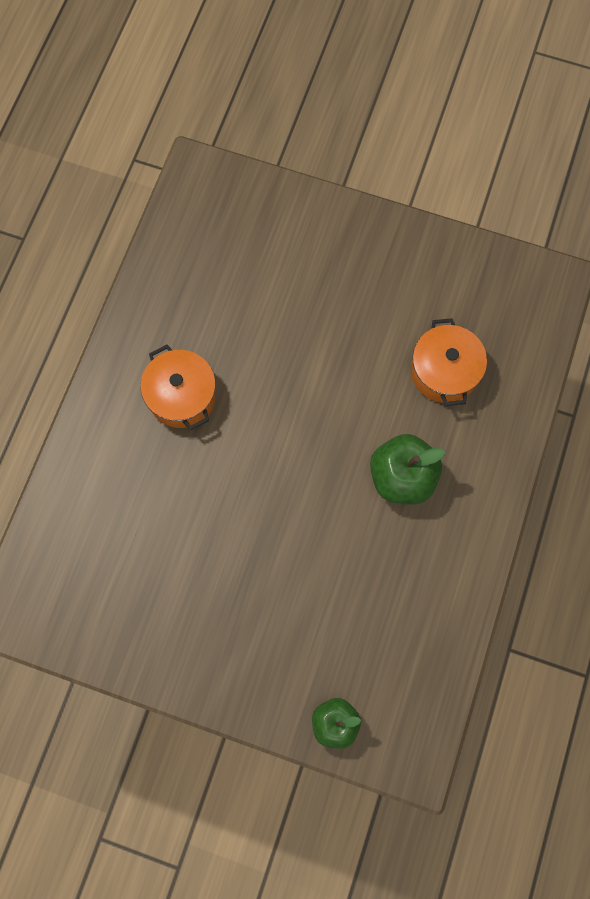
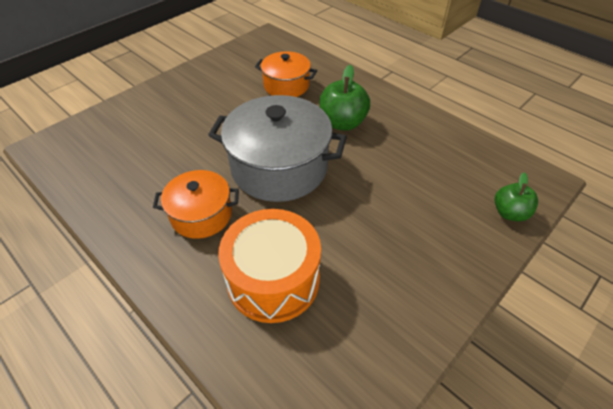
camera: 65 degrees left, 25 degrees down
none -> grey pot [208,95,347,202]
none -> orange drum [218,209,321,323]

